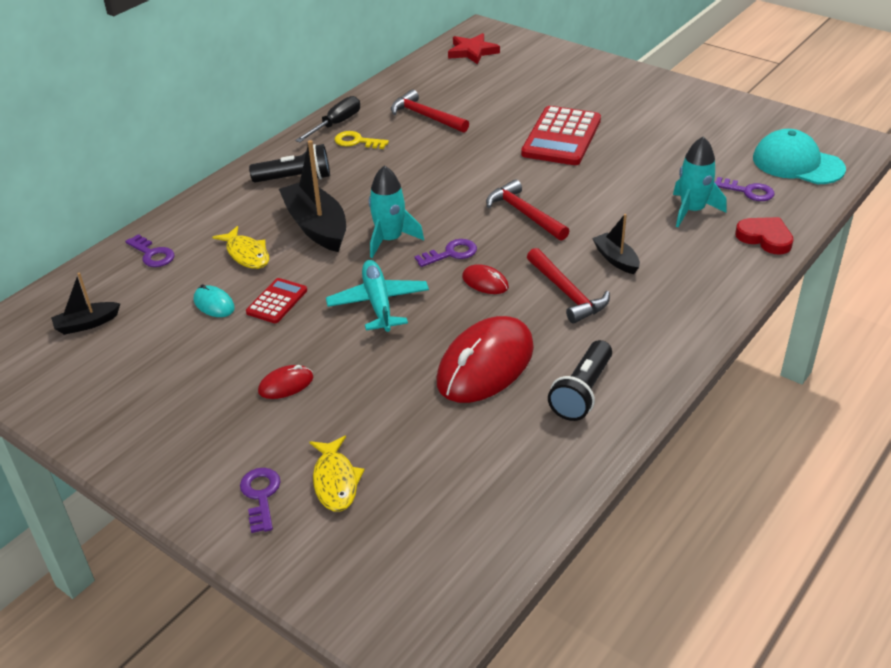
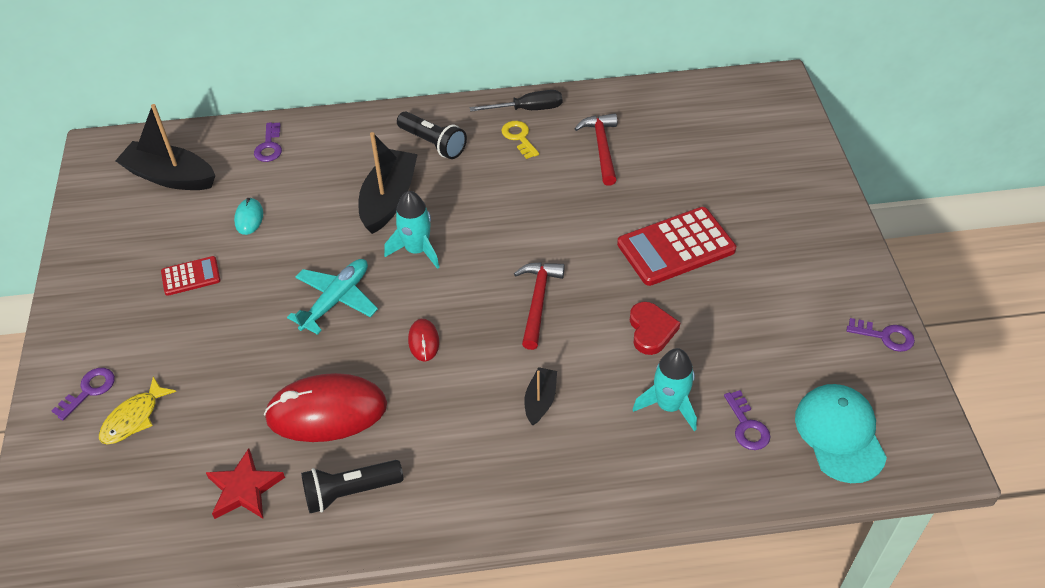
camera: 45 degrees right, 10 degrees up
black boat [51,273,120,335] -> black boat [115,104,215,190], size x1.88
yellow fish [212,226,269,269] -> none
red calculator [246,278,307,323] -> red calculator moved to [161,256,221,296]
red mouse [258,365,313,399] -> none
purple key [415,239,477,267] -> purple key moved to [847,318,915,352]
red star [448,33,500,65] -> red star moved to [206,448,285,519]
red hammer [527,248,610,324] -> none
red heart [735,217,794,254] -> red heart moved to [630,302,680,355]

